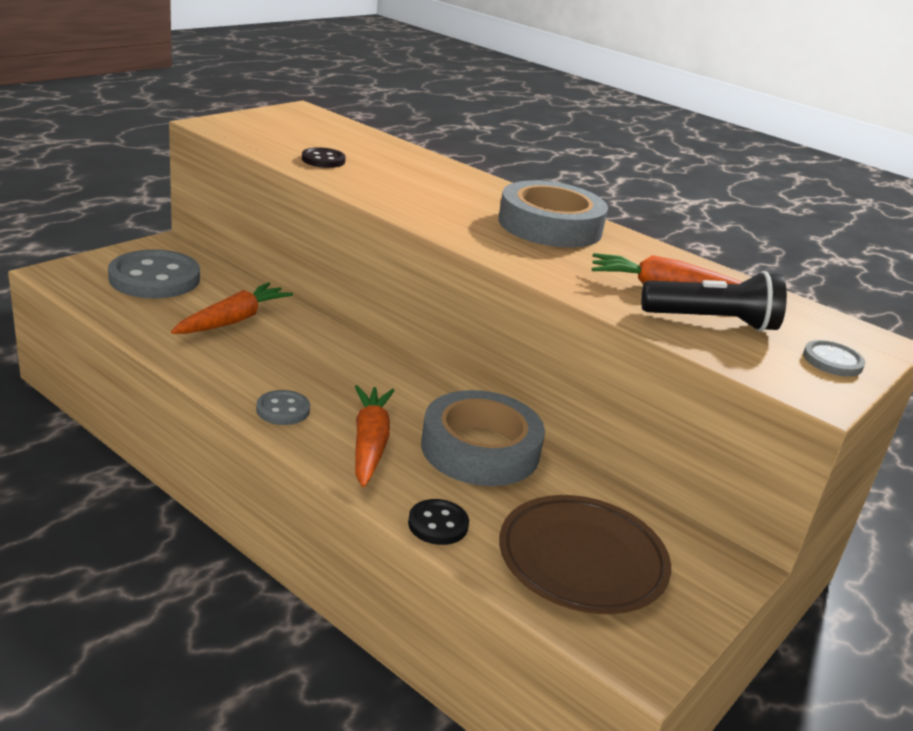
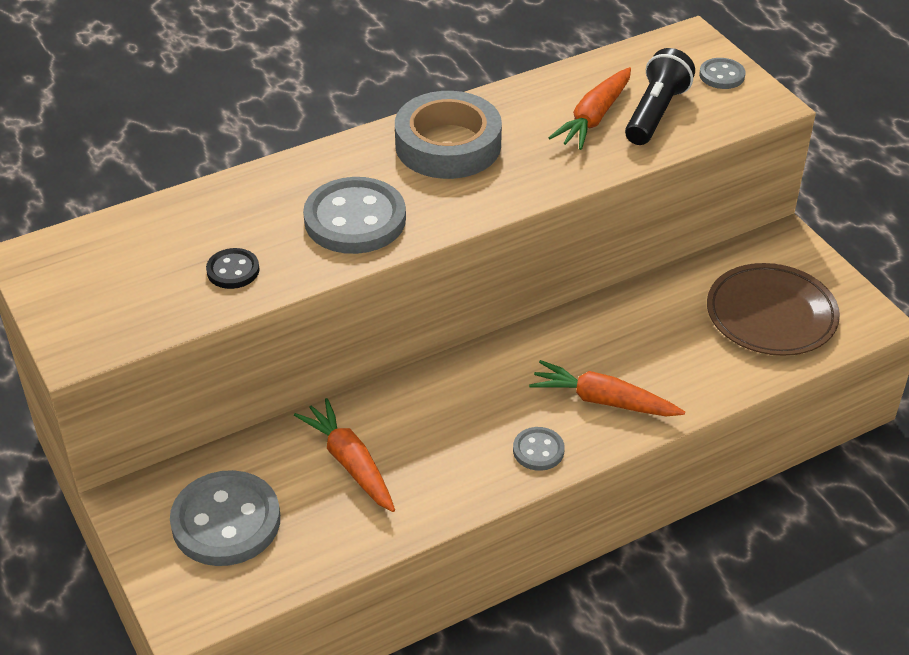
camera: 65 degrees left, 15 degrees up
black button [408,499,469,545] -> none
grey tape [421,390,545,486] -> none
none -> grey button [303,177,406,254]

